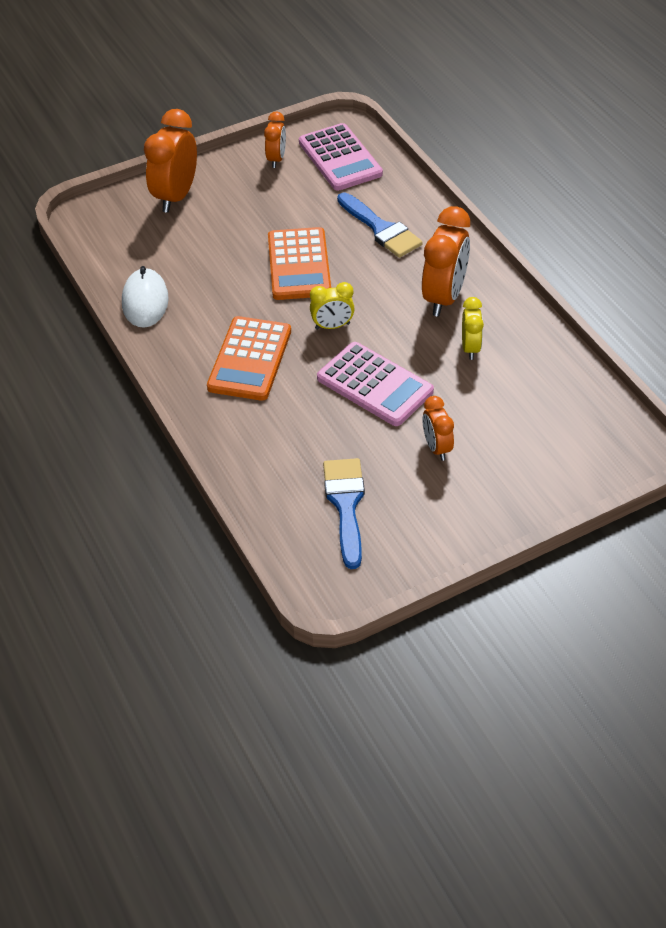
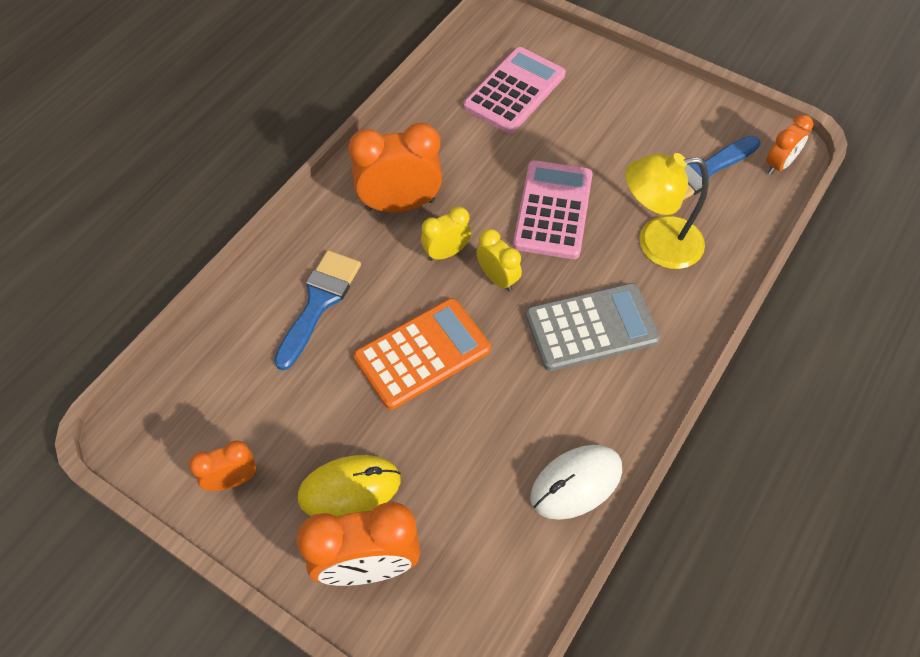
camera: 120 degrees left, 10 degrees up
orange calculator [207,316,291,401] -> grey calculator [526,283,660,371]
pink calculator [299,123,383,191] -> pink calculator moved to [463,47,566,134]
orange clock [422,396,454,461] -> orange clock moved to [766,115,813,175]
yellow clock [462,297,484,360] -> yellow clock moved to [421,206,471,261]
none -> yellow mouse [298,455,401,517]
none -> yellow lamp [625,153,709,269]

